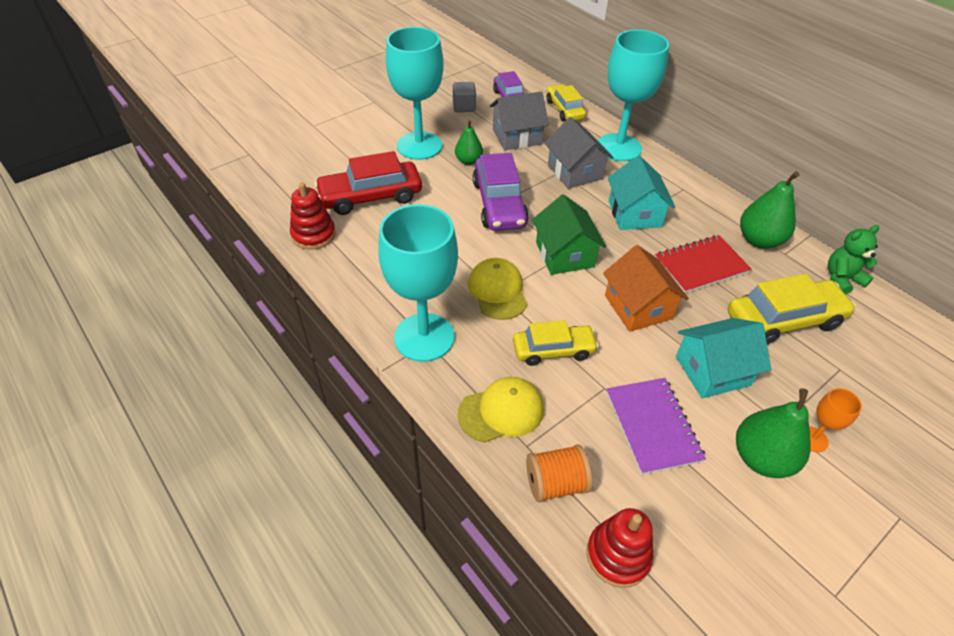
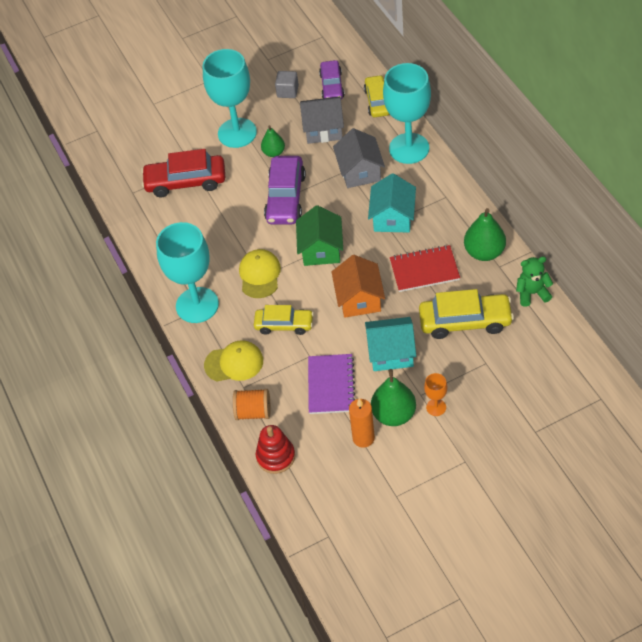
camera: 20 degrees right, 5 degrees up
red stacking toy [290,183,336,250] -> none
none -> orange candle [349,398,375,448]

